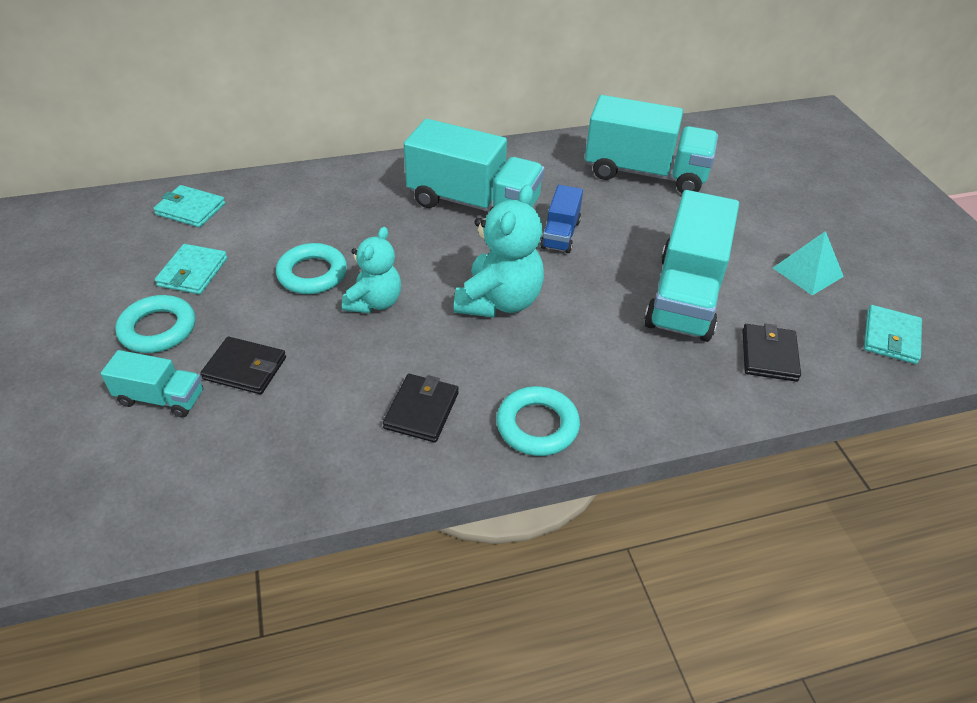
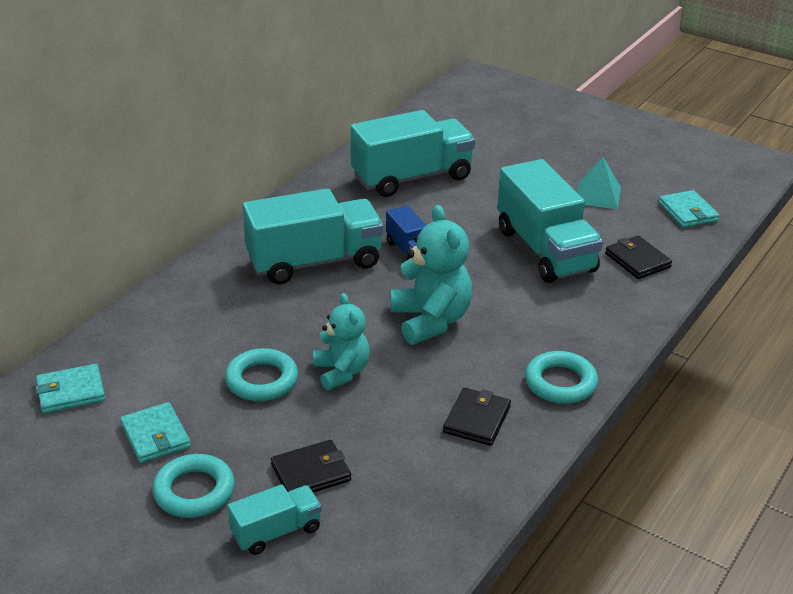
camera: 40 degrees left, 10 degrees down
black wallet [383,374,459,443] -> black wallet turned 45 degrees clockwise [443,388,511,446]

